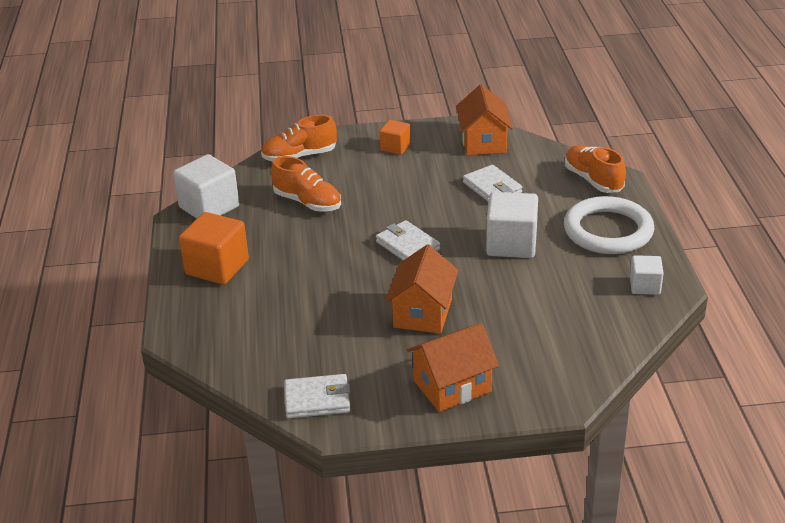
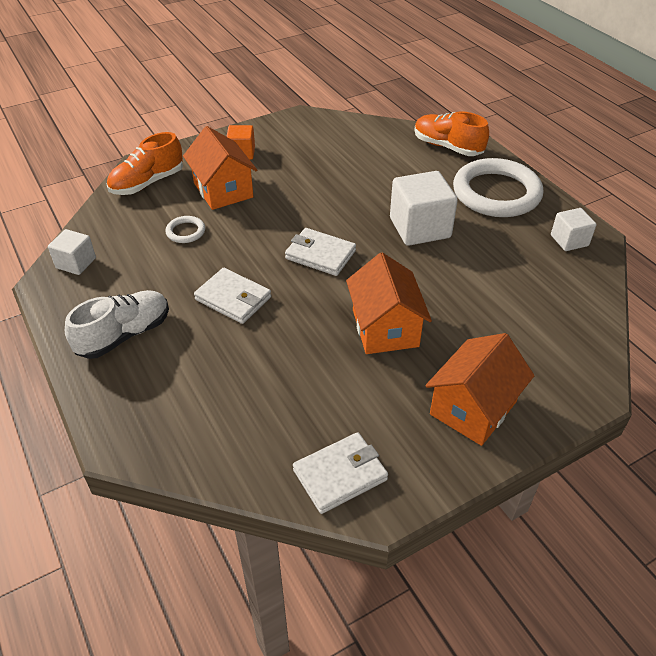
camera: 25 degrees left, 10 degrees up
white cube [173,154,239,218] -> white cube [48,229,96,275], size x0.57
orange cube [179,212,249,285] -> white shoe [65,290,169,359]
orange shoe [271,156,341,212] -> white ring [165,216,205,243]
orange house [456,84,513,155] -> orange house moved to [183,126,257,210]
white wallet [463,165,522,202] -> white wallet moved to [194,268,271,324]

